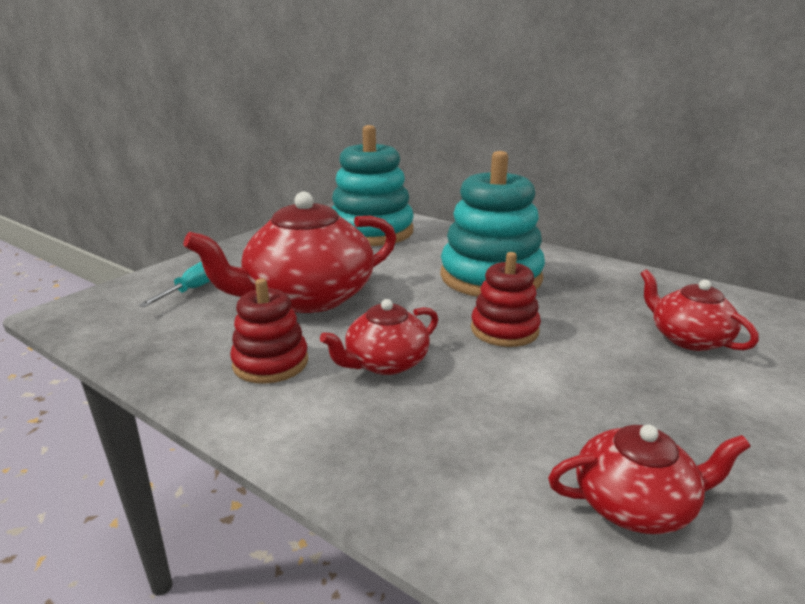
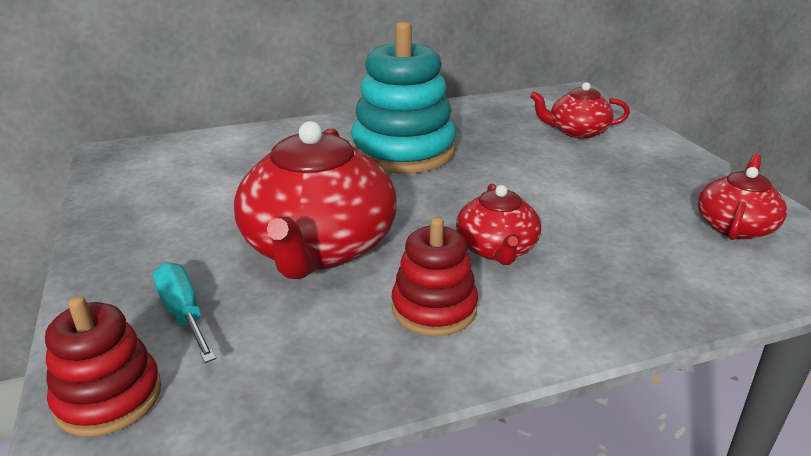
camera: 55 degrees left, 5 degrees up
turquoise stacking toy [332,125,414,246] -> none
red stacking toy [471,252,541,347] -> red stacking toy moved to [45,296,161,437]

